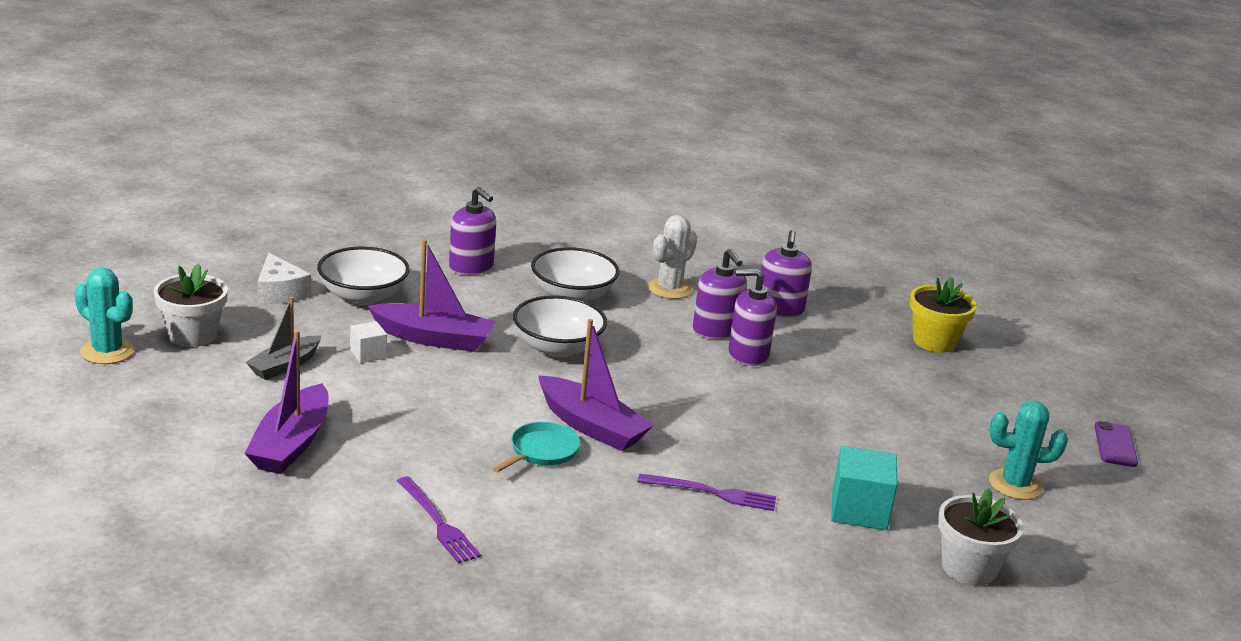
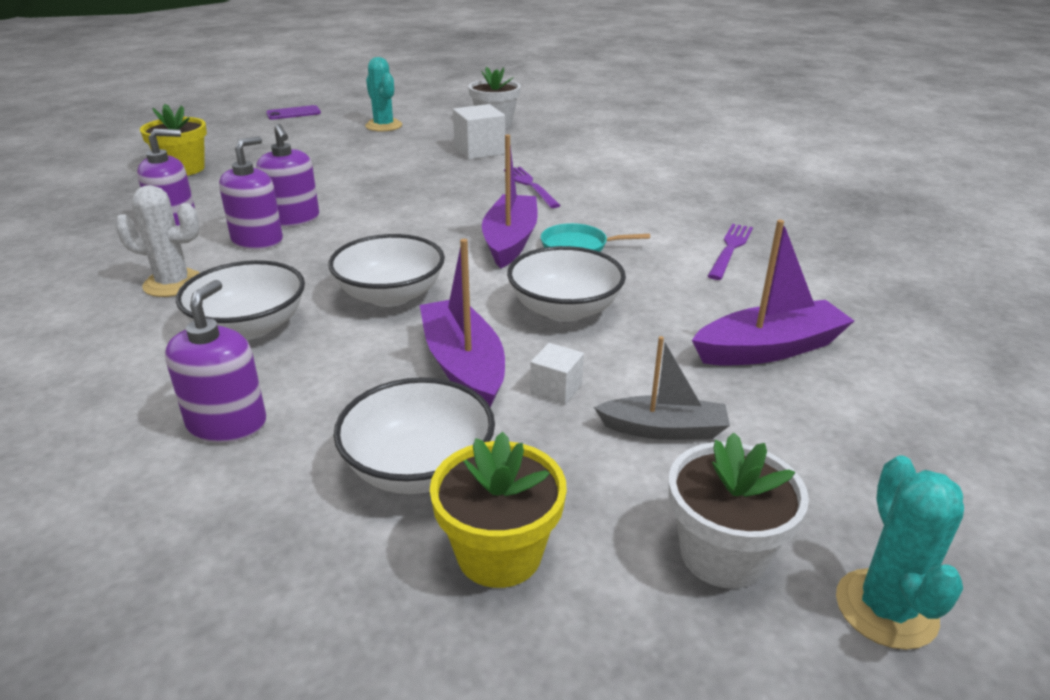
camera: 120 degrees left, 5 degrees up
white cheese [258,253,311,304] -> yellow flower pot [430,432,567,588]
turquoise cube [831,446,897,530] -> white cube [453,104,505,160]
none -> white bowl [507,246,626,322]

